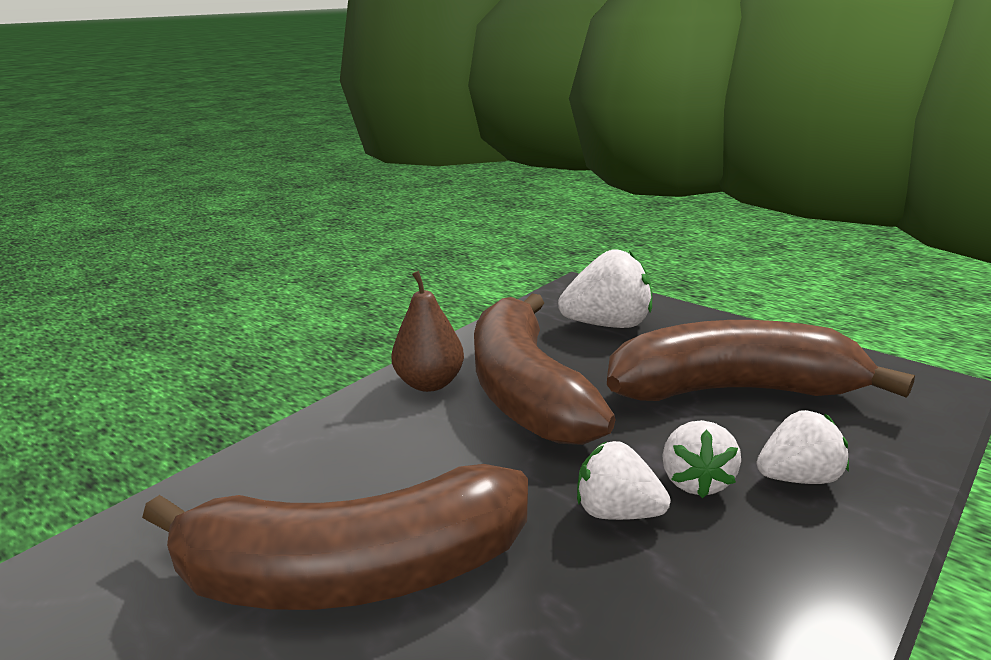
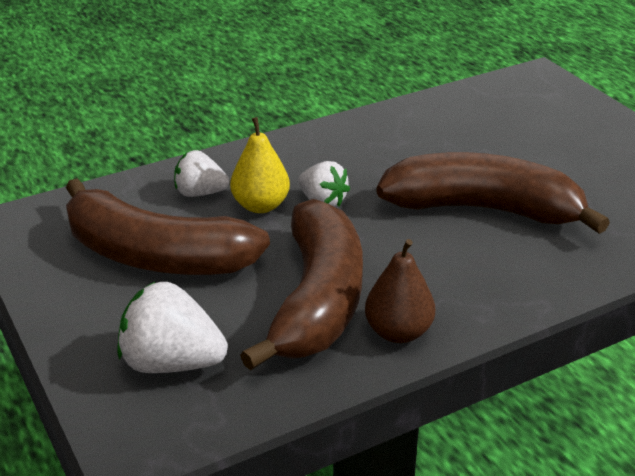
camera: 160 degrees left, 10 degrees up
white strawberry [662,420,741,498] -> yellow pear [230,117,290,213]

